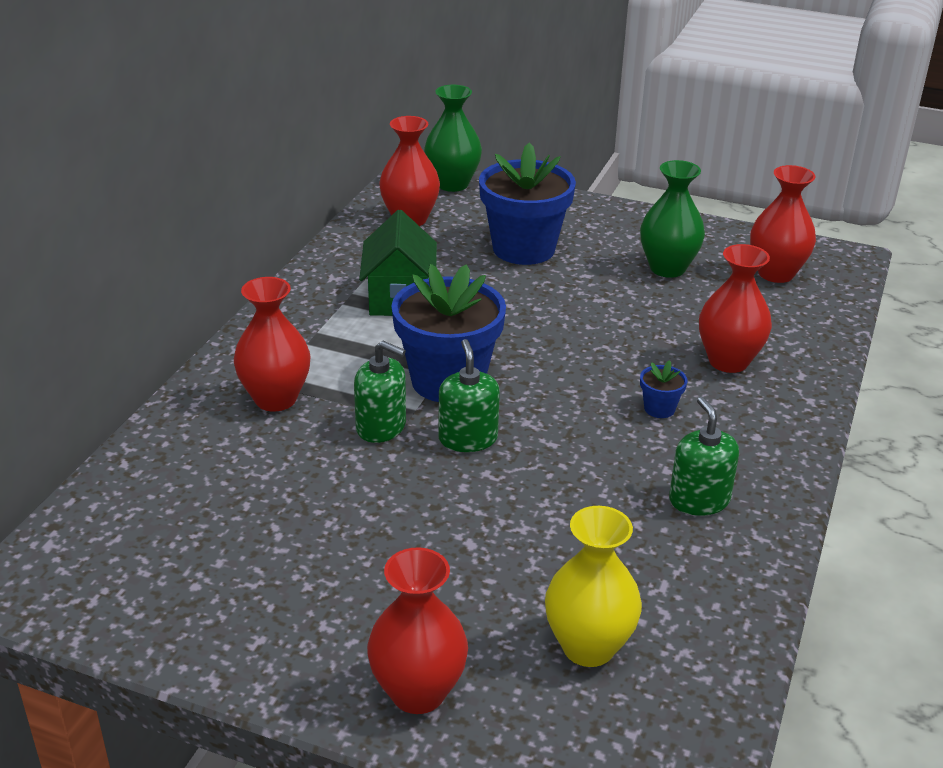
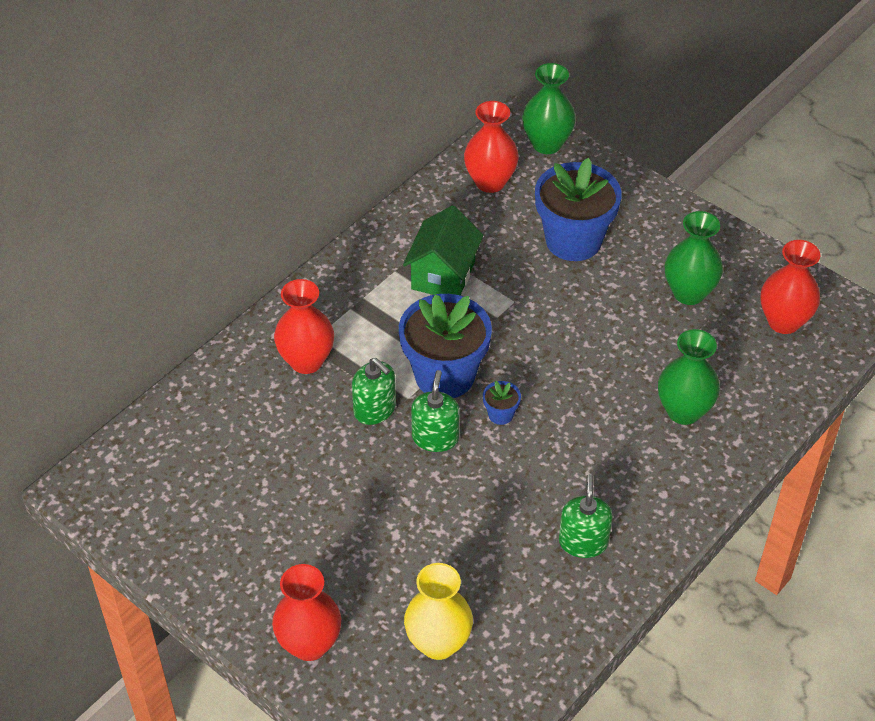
camera: 20 degrees right, 15 degrees up
blue flower pot [640,360,687,418] -> blue flower pot moved to [483,381,521,425]
red vase [699,244,772,373] -> green vase [658,329,720,425]

